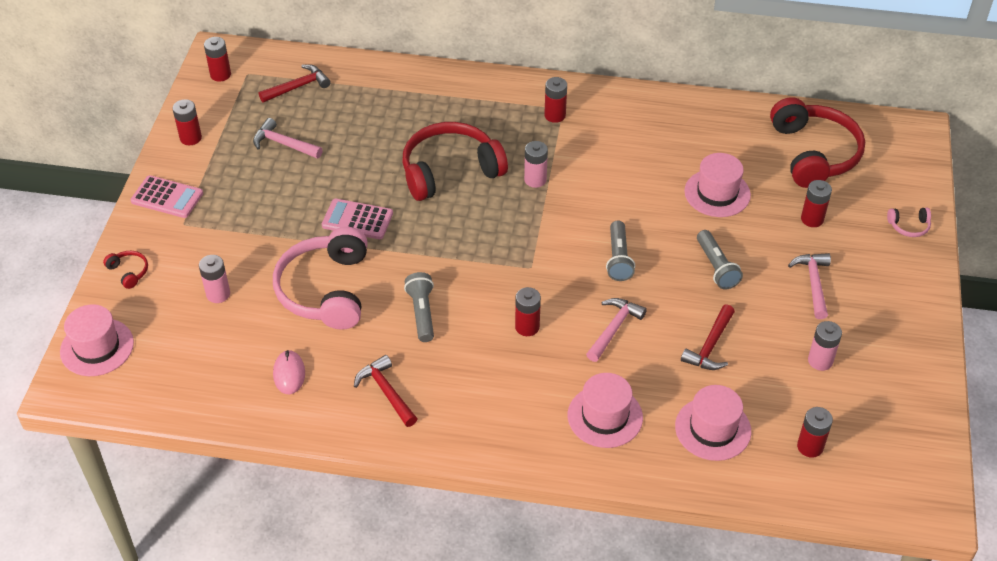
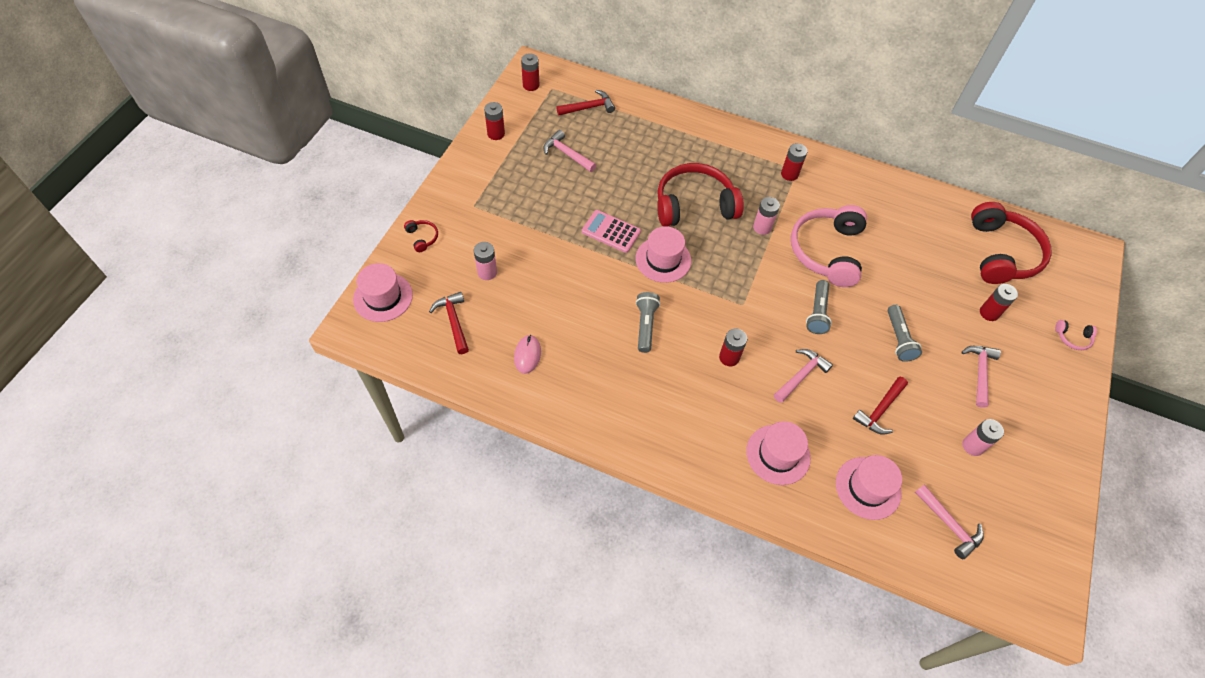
camera: 10 degrees right, 10 degrees up
pink calculator [130,175,203,218] -> none
pink headphones [273,227,368,330] -> pink headphones moved to [791,205,867,287]
red hammer [354,355,418,427] -> red hammer moved to [429,292,469,354]
pink hat [684,153,751,217] -> pink hat moved to [636,226,691,283]
red battery [797,407,833,458] -> pink hammer [915,484,984,559]

